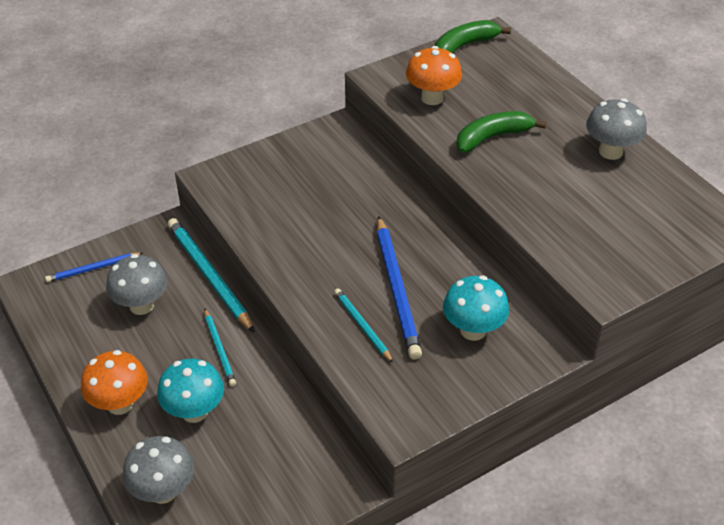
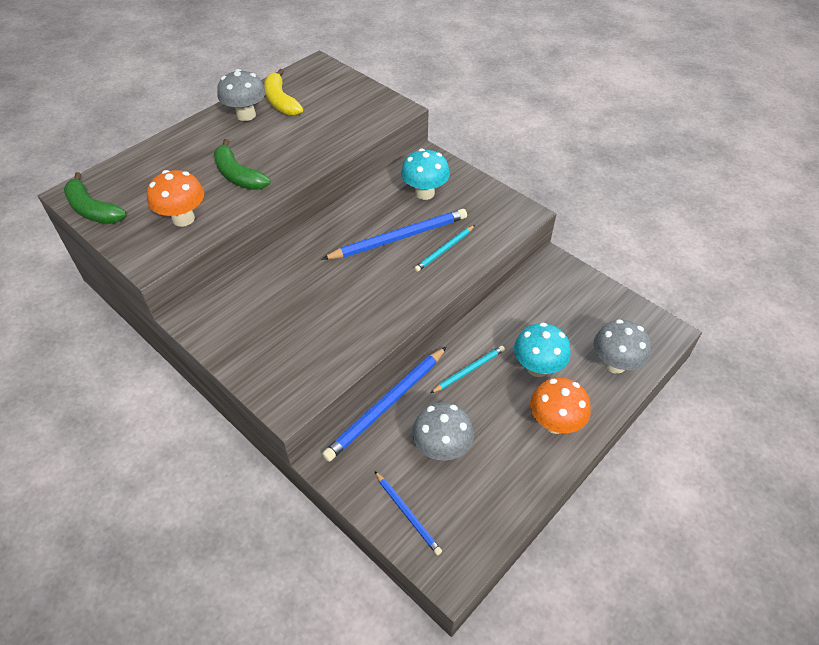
camera: 105 degrees left, 5 degrees up
turquoise pencil [168,218,255,333] -> blue pencil [322,347,447,462]
none -> yellow banana [264,69,303,116]

